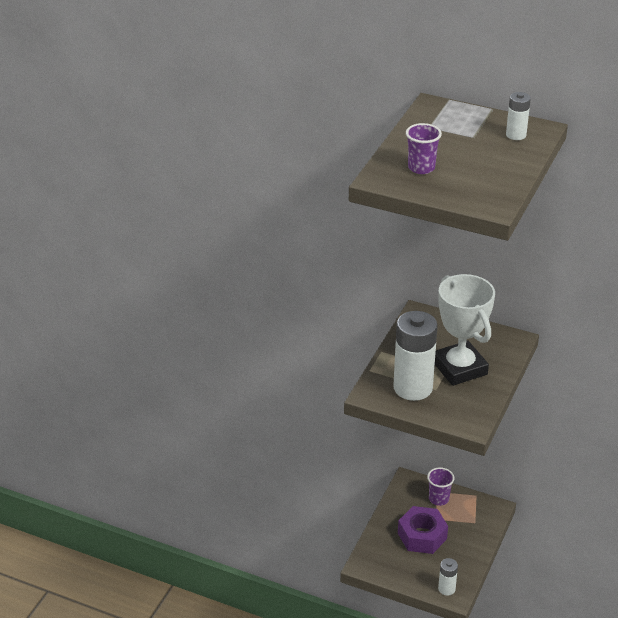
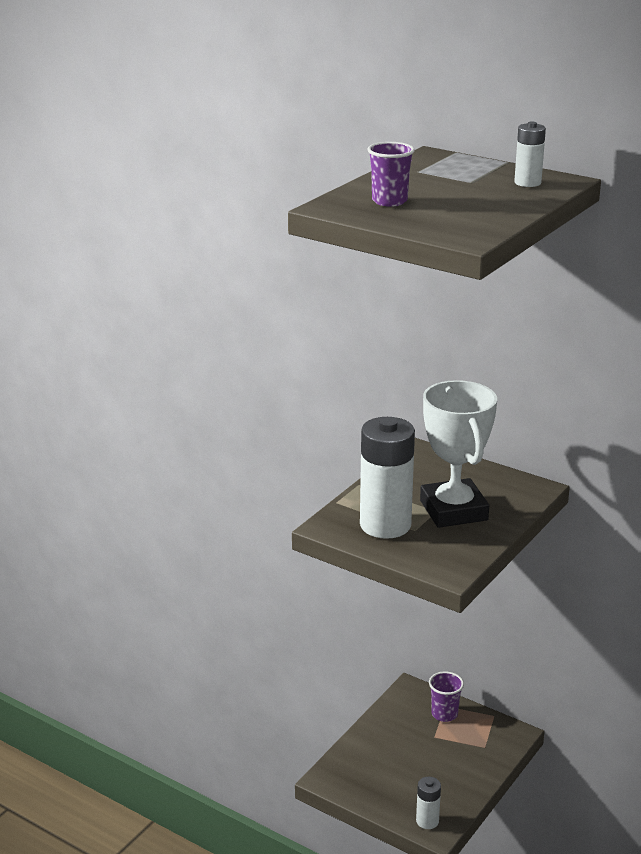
camera: 10 degrees right, 10 degrees down
purple nut [398,506,448,554] -> none

